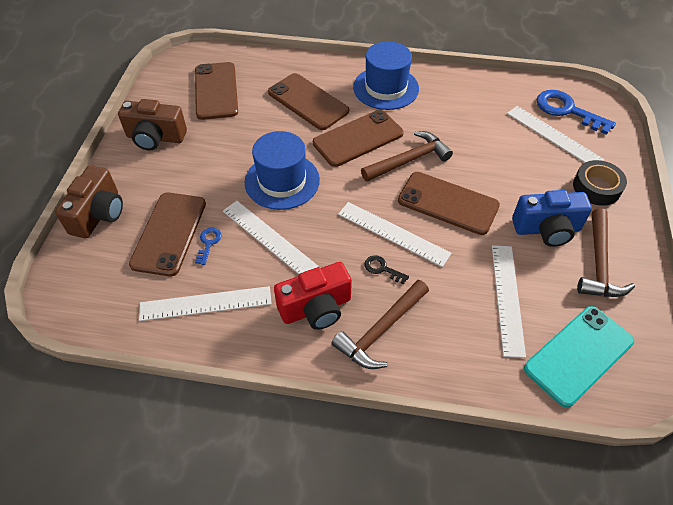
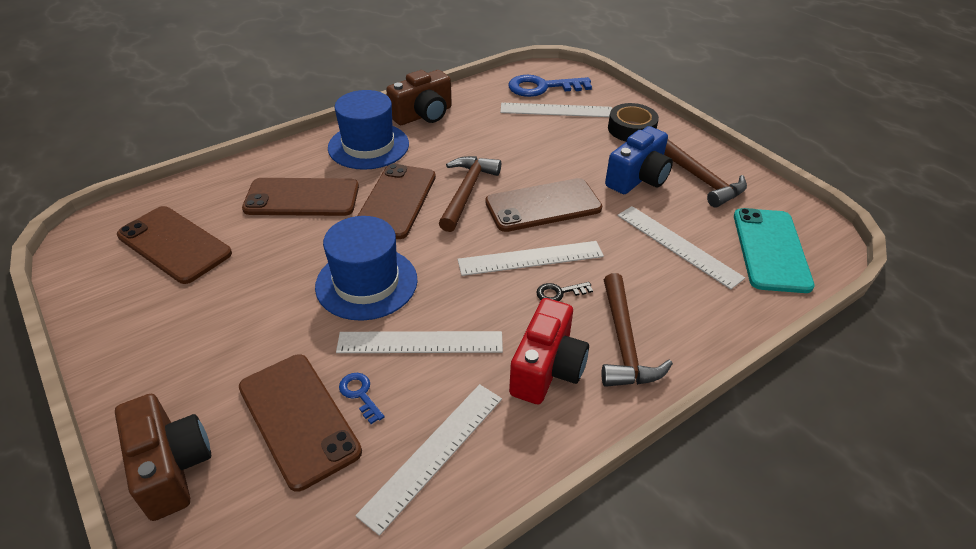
camera: 45 degrees left, 10 degrees down
brown camera [118,99,187,150] -> brown camera moved to [386,70,452,125]

